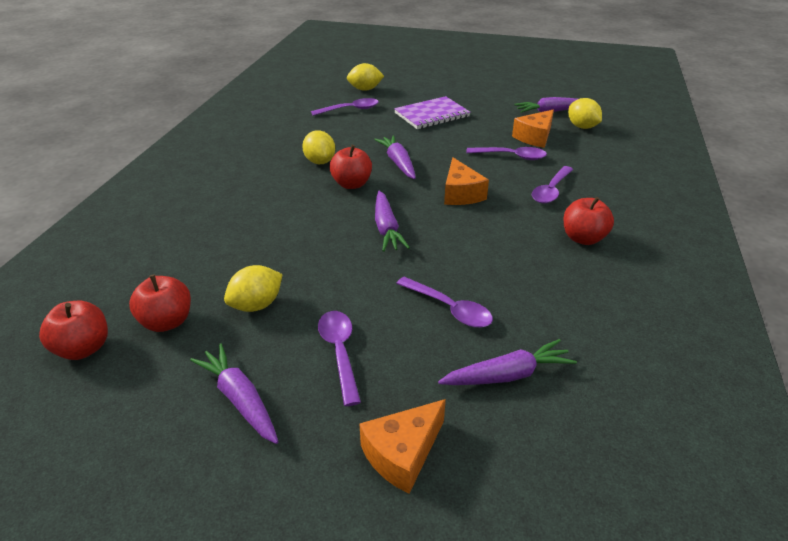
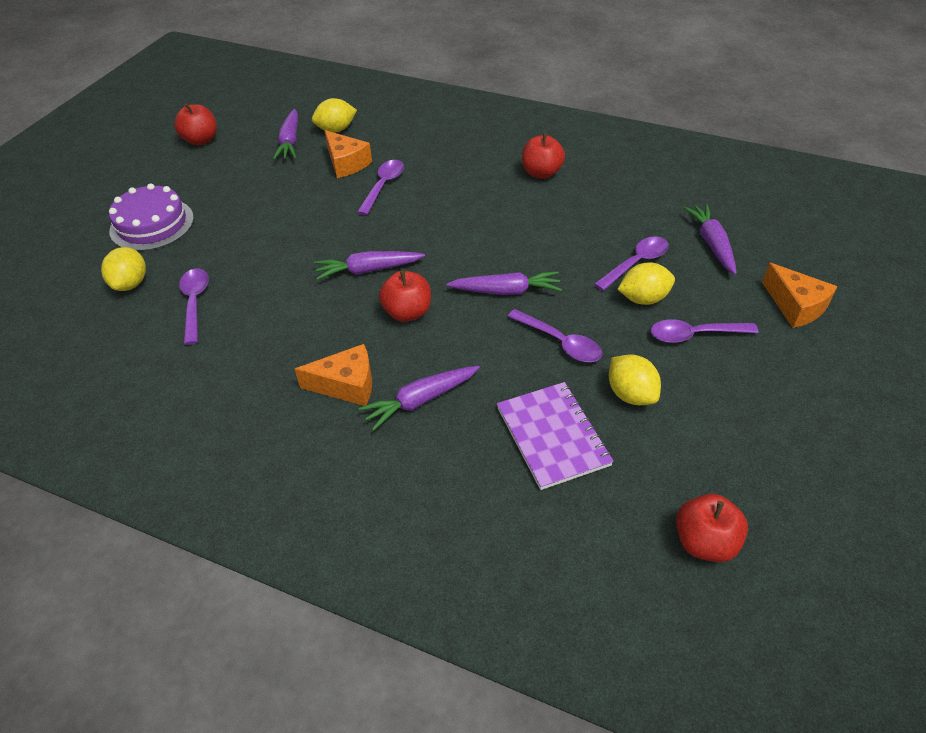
camera: 80 degrees left, 10 degrees up
red apple [129,275,191,332] -> red apple moved to [174,103,217,145]
purple carrot [190,344,278,444] -> purple carrot moved to [359,366,480,431]
yellow lemon [302,130,335,164] -> yellow lemon moved to [618,262,675,305]
purple notebook [394,96,470,129] -> purple notebook moved to [497,382,614,490]
orange cheese [444,157,489,205] -> orange cheese moved to [295,344,372,406]
purple spoon [532,166,573,204] -> purple spoon moved to [507,309,602,362]
none -> purple cake [109,183,194,251]

